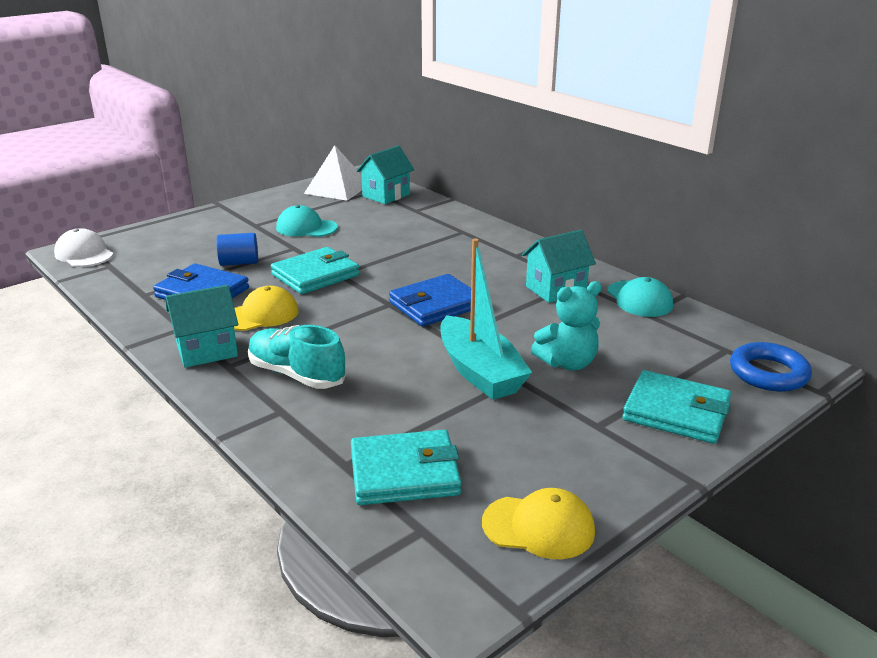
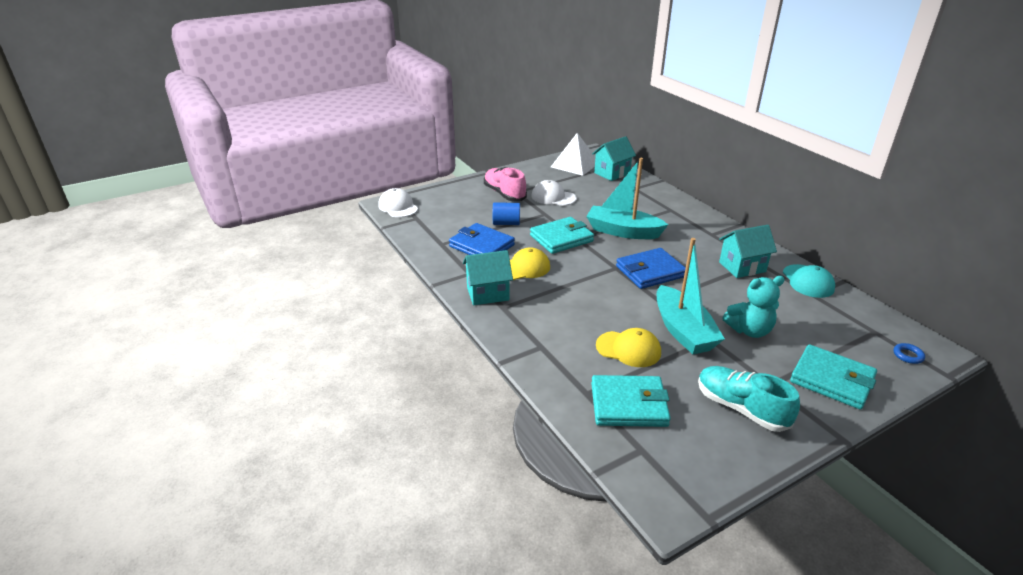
camera: 10 degrees right, 5 degrees up
turquoise shoe [248,325,346,389] -> turquoise shoe moved to [698,366,800,432]
turquoise cap [276,205,338,237] -> white cap [531,180,577,206]
yellow cap [482,488,595,559] -> yellow cap moved to [596,328,661,367]
blue ring [730,342,812,392] -> blue ring [894,343,925,364], size x0.48
none -> pink shoe [484,167,527,201]
none -> turquoise boat [586,158,668,239]

